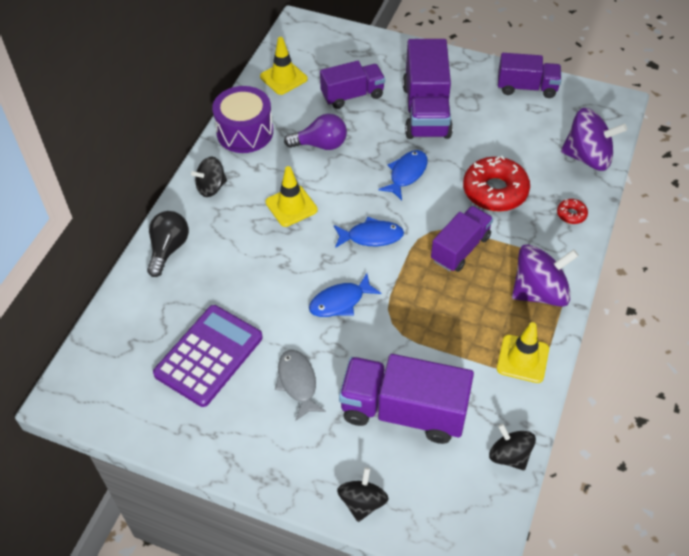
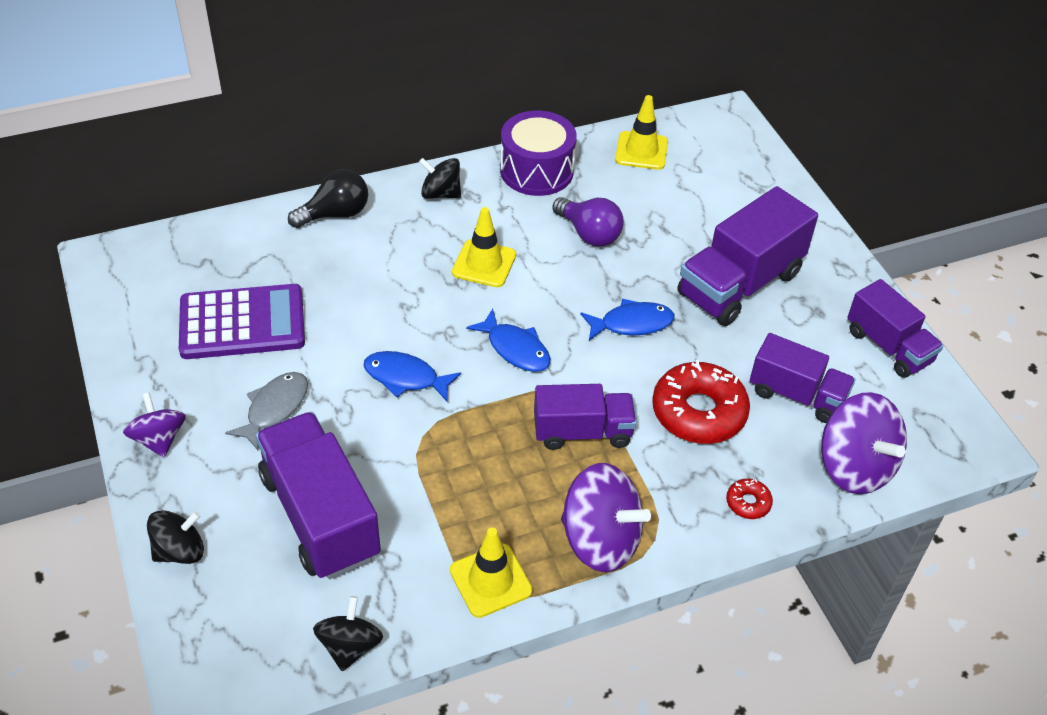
camera: 45 degrees right, 5 degrees down
purple truck [320,61,385,109] -> purple truck moved to [750,333,855,423]
none -> purple spinning top [123,393,186,457]

